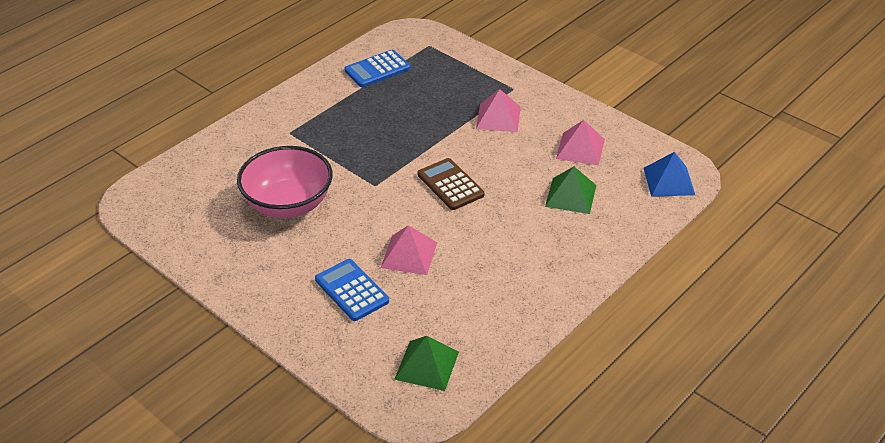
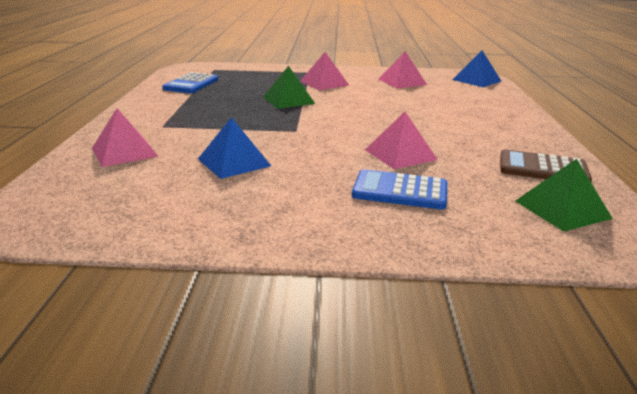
camera: 40 degrees left, 15 degrees down
pink bowl [237,146,333,218] -> blue pyramid [198,117,271,179]
brown calculator [418,158,485,210] -> brown calculator moved to [500,149,592,182]
green pyramid [545,167,596,214] -> green pyramid moved to [263,66,315,109]
none -> pink pyramid [92,108,158,167]

